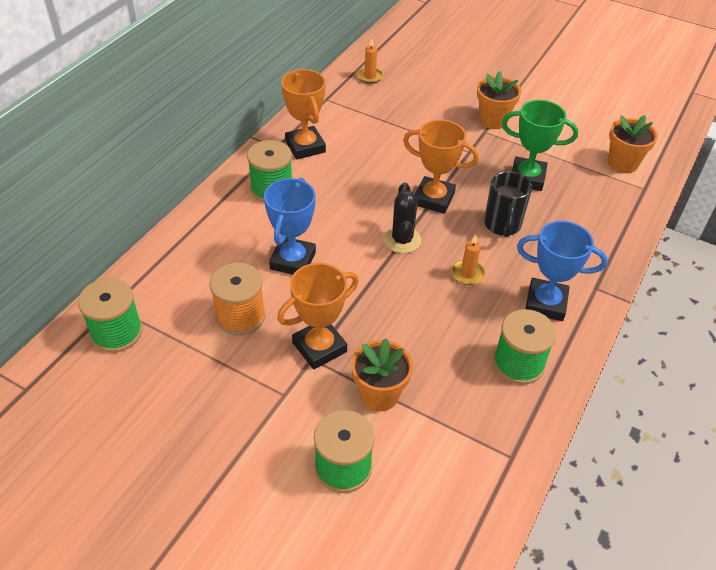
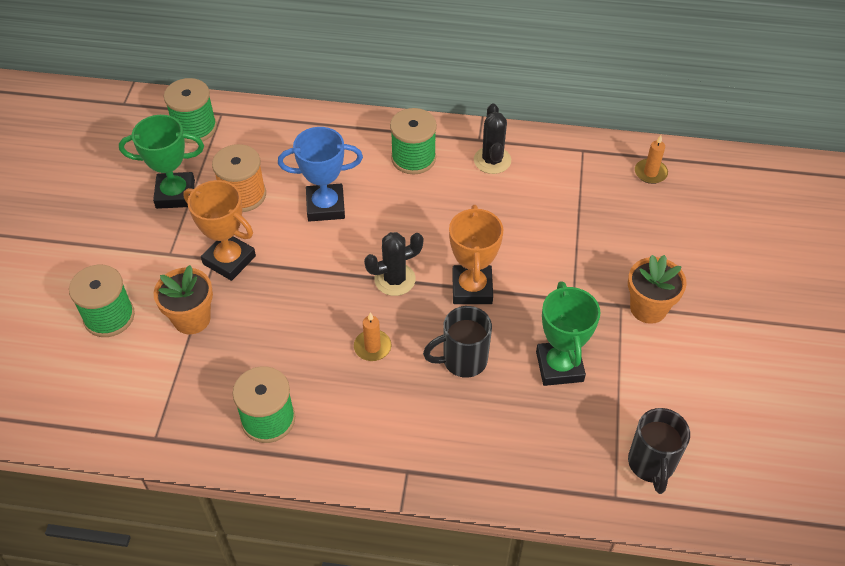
camera: 70 degrees right, 5 degrees up
orange trophy [281,69,326,160] -> black cactus [474,104,511,174]
blue trophy [517,221,608,321] -> none
orange flower pot [608,115,658,173] -> black mug [628,408,690,494]
none -> green trophy [119,115,204,209]

